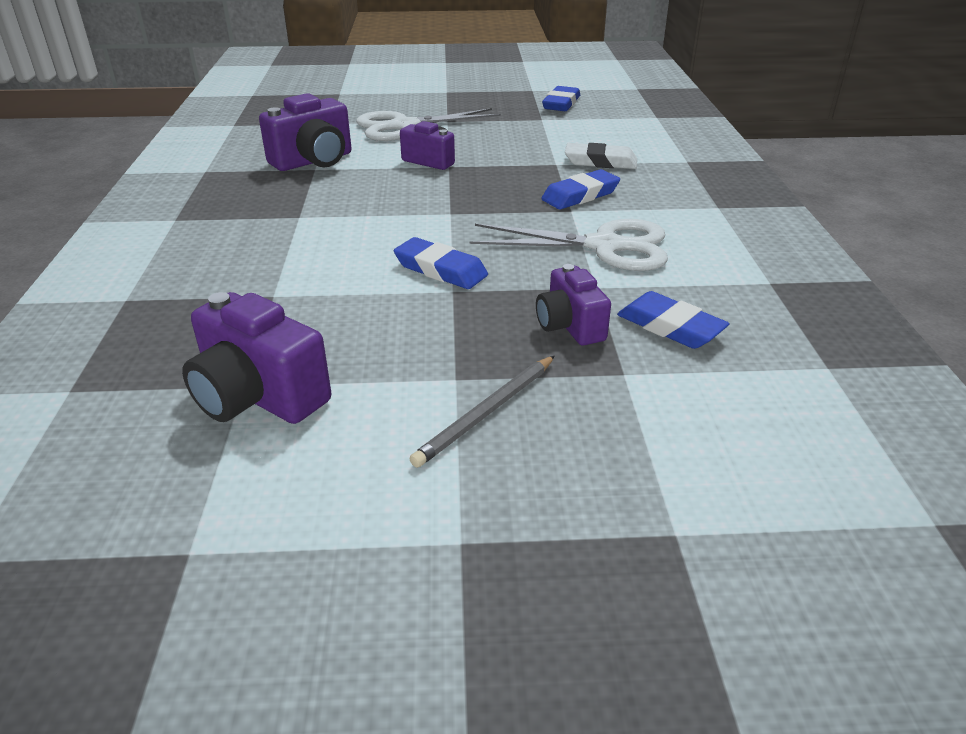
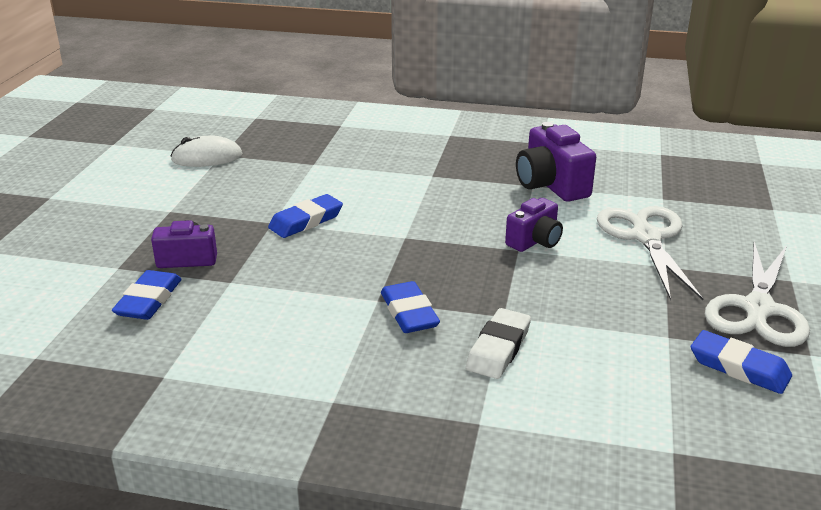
camera: 105 degrees right, 5 degrees down
purple camera [182,292,331,424] -> white mouse [171,136,243,167]
grey pencil [410,356,555,468] -> none
white scissors [470,219,668,271] -> white scissors moved to [705,242,810,347]
blue eraser [617,291,729,349] -> blue eraser turned 45 degrees counterclockwise [112,270,182,320]

